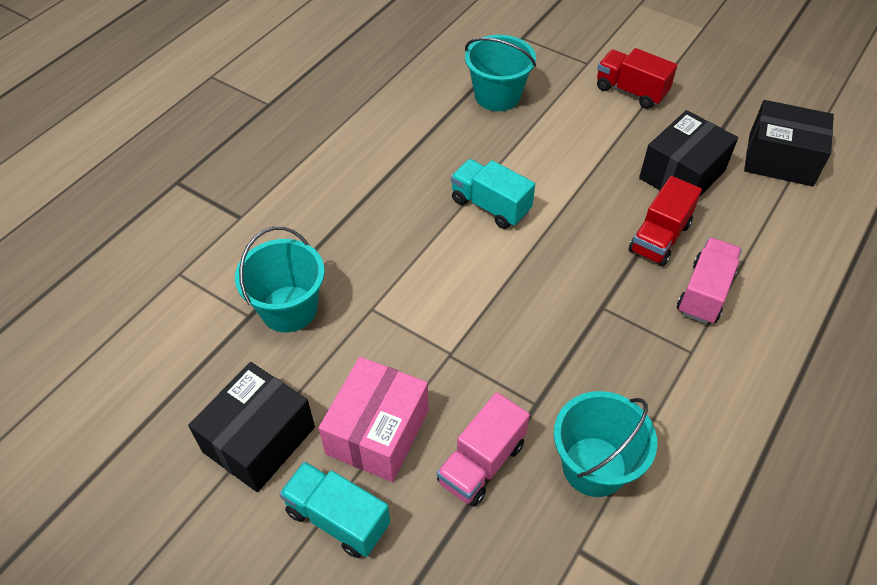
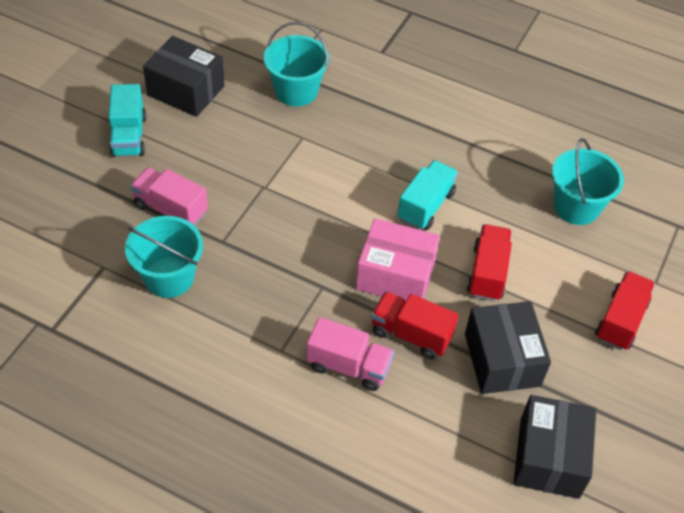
camera: 80 degrees right, 0 degrees up
turquoise truck [279,461,390,558] -> turquoise truck turned 150 degrees clockwise [109,84,146,157]
pink box [319,357,428,482] -> pink box moved to [356,218,440,302]
black box [639,110,738,196] -> black box turned 45 degrees clockwise [465,301,551,394]
none -> red truck [467,224,512,301]

